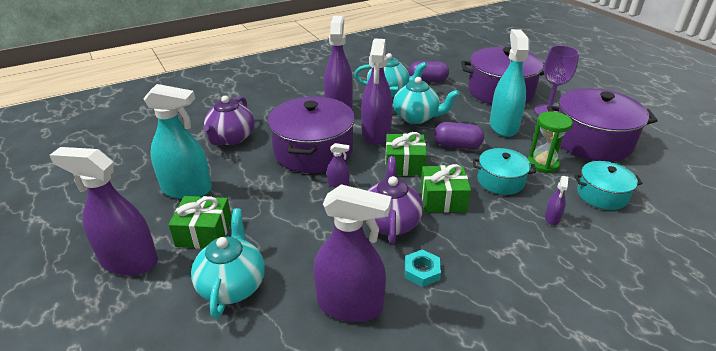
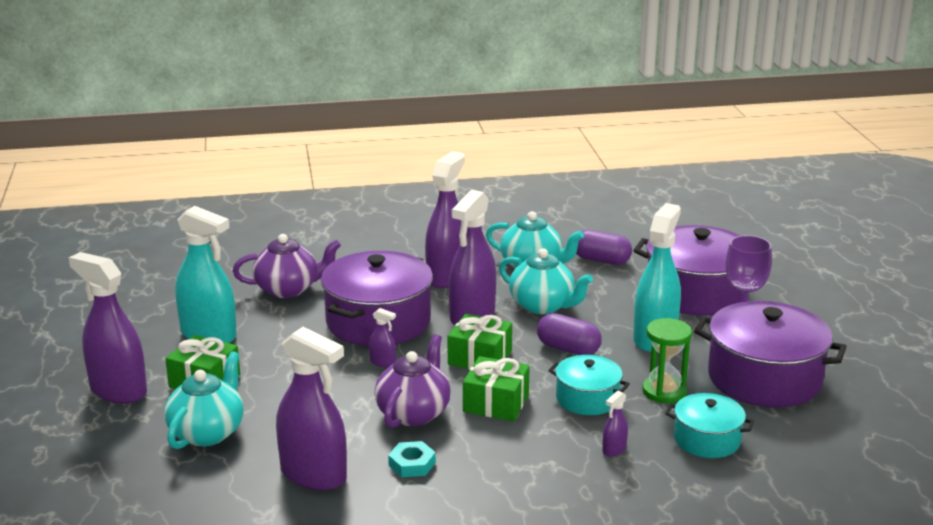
camera: 20 degrees right, 10 degrees down
purple teapot [203,96,255,146] -> purple teapot turned 135 degrees counterclockwise [233,234,341,298]

